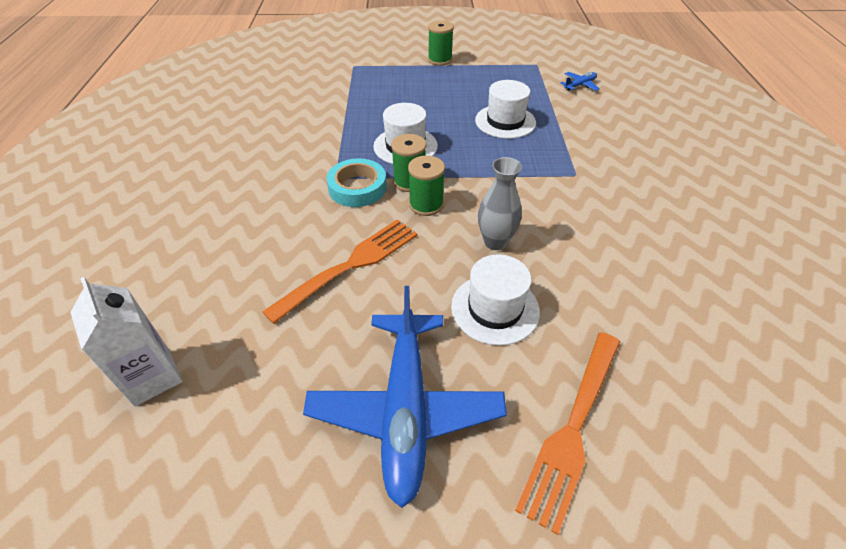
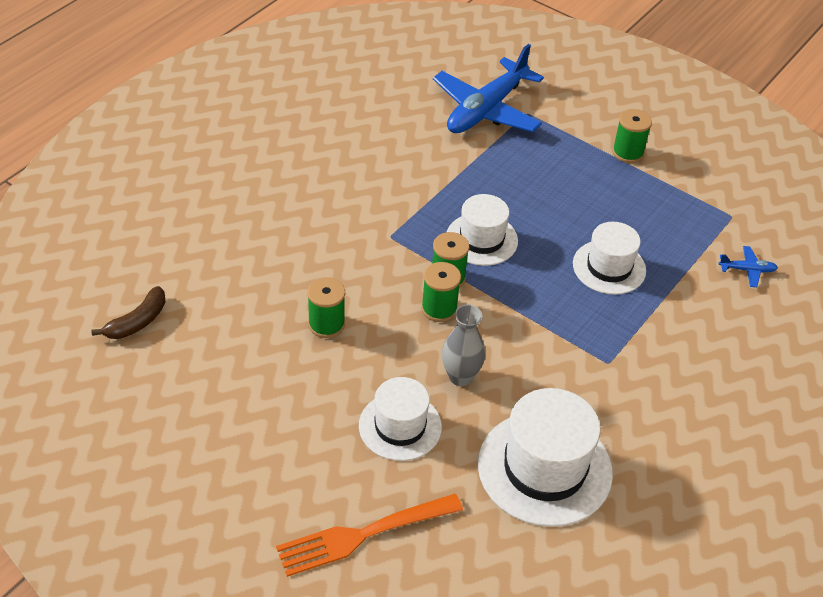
camera: 35 degrees right, 0 degrees up
white carton [70,277,183,406] -> brown banana [91,286,165,339]
orange fork [262,219,418,324] -> green spool [307,277,345,338]
blue plane [303,286,507,508] -> blue plane moved to [433,44,544,133]
turquoise tape [327,158,387,207] -> none
none -> white hat [478,388,613,527]

